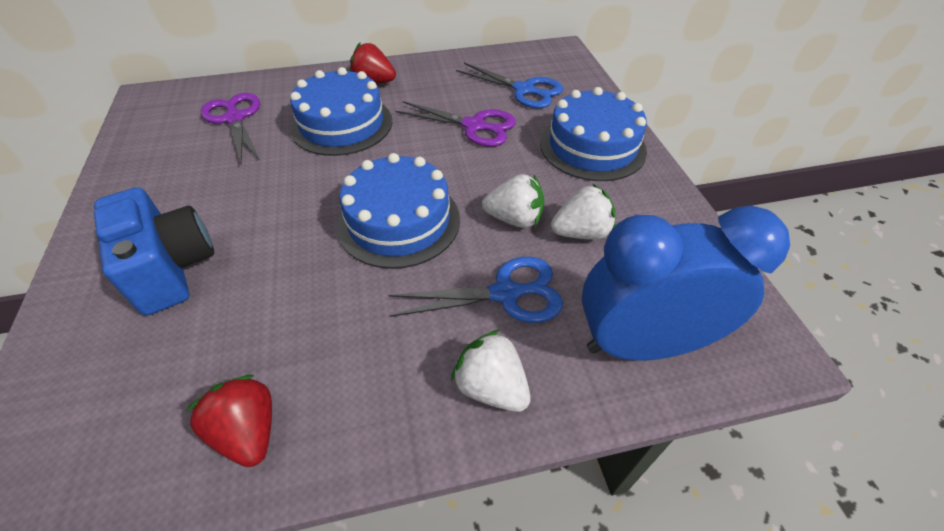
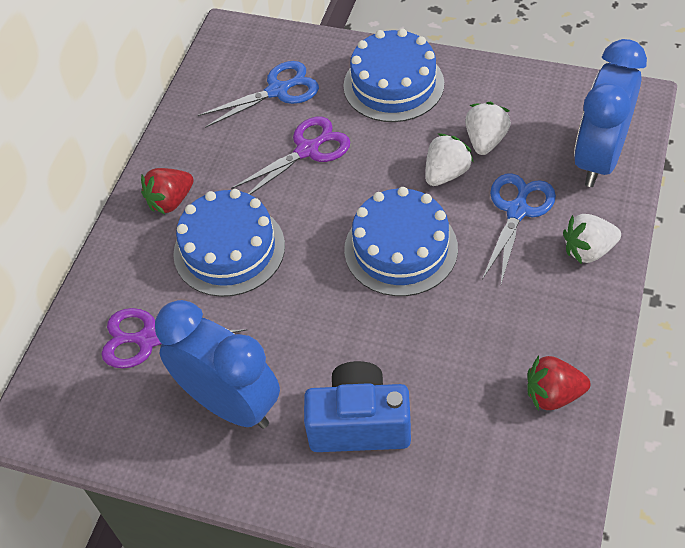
camera: 55 degrees left, 5 degrees up
none -> blue clock [155,300,280,429]

